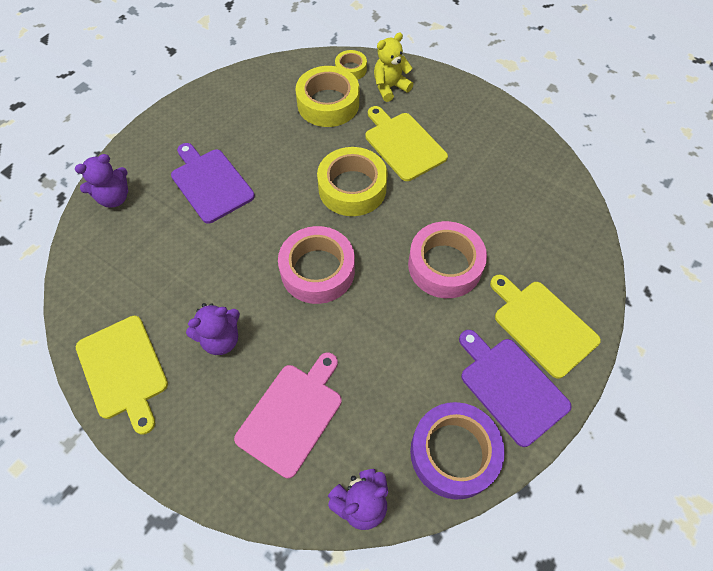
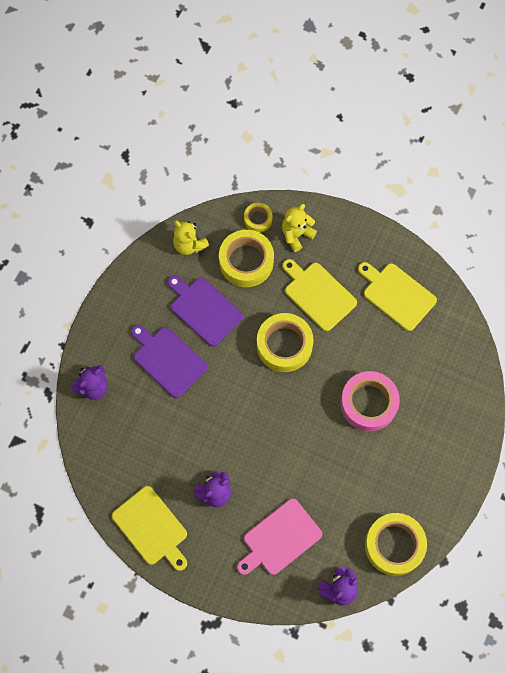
camera: 10 degrees left, 10 degrees up
pink cutting board [234,352,342,478] -> pink cutting board turned 150 degrees counterclockwise [237,498,322,575]
pink tape [278,226,355,304] -> none
purple tape [410,402,505,500] -> yellow tape [365,513,427,576]
purple cutting board [459,330,572,447] -> purple cutting board moved to [167,275,243,346]
yellow cutting board [490,275,601,379] -> yellow cutting board moved to [358,262,437,331]
none -> yellow teddy bear [173,220,209,255]

